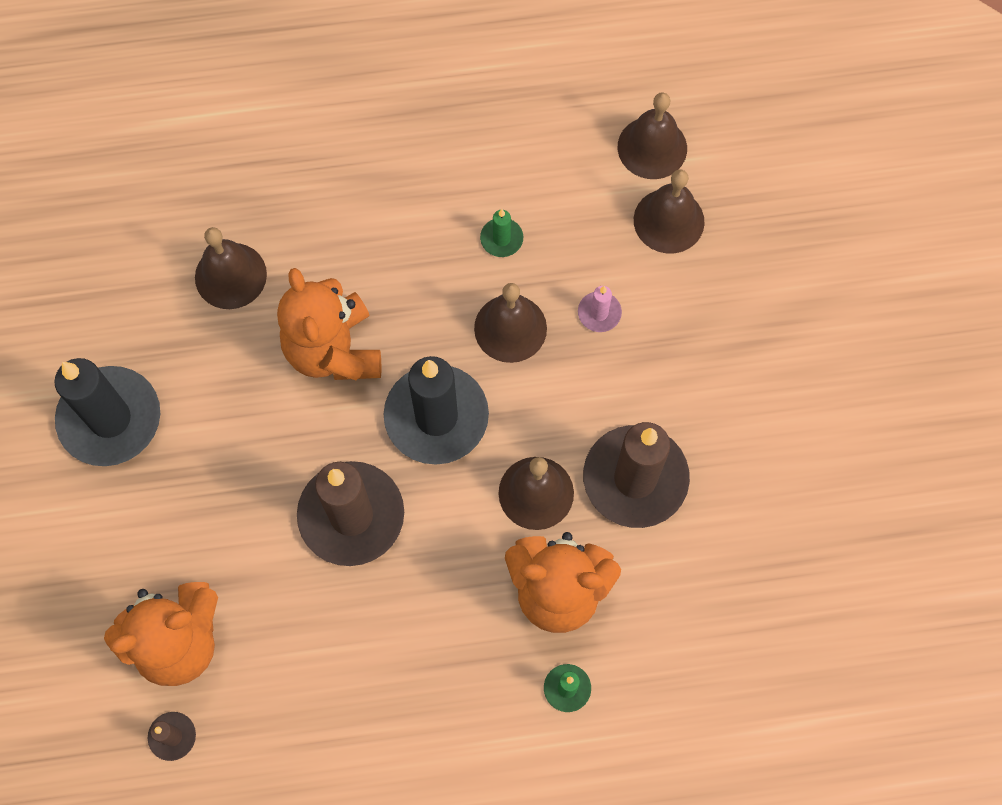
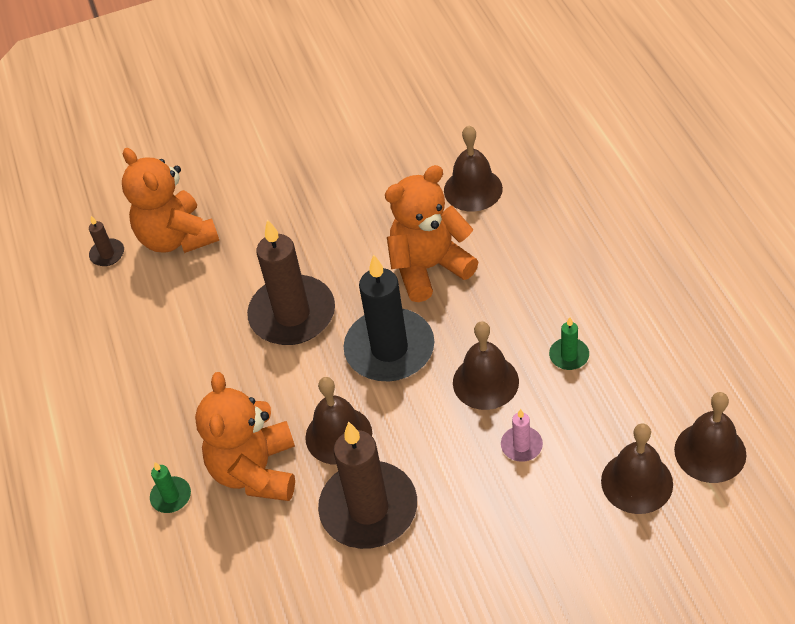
camera: 85 degrees right, 20 degrees down
black candle [54,358,160,466] -> none

